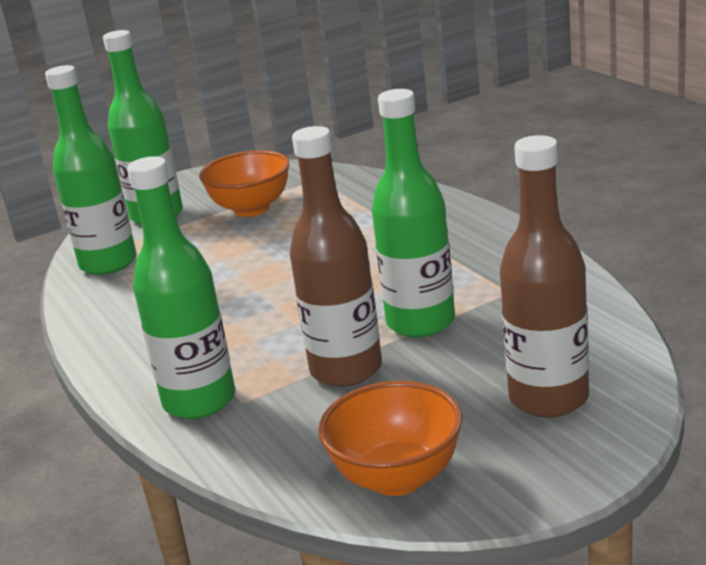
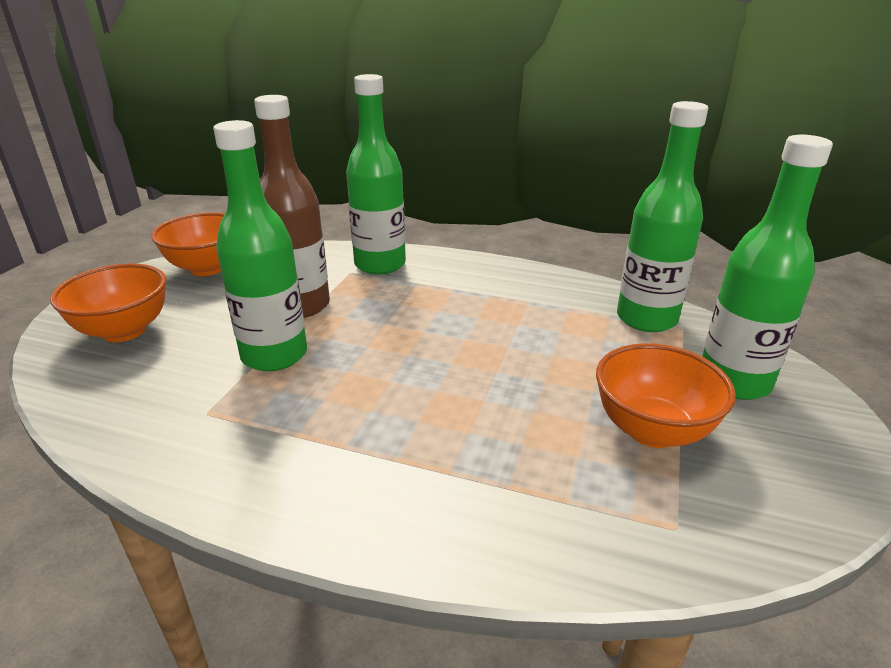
camera: 135 degrees right, 5 degrees up
brown bottle [500,135,589,418] -> orange bowl [50,263,166,342]

